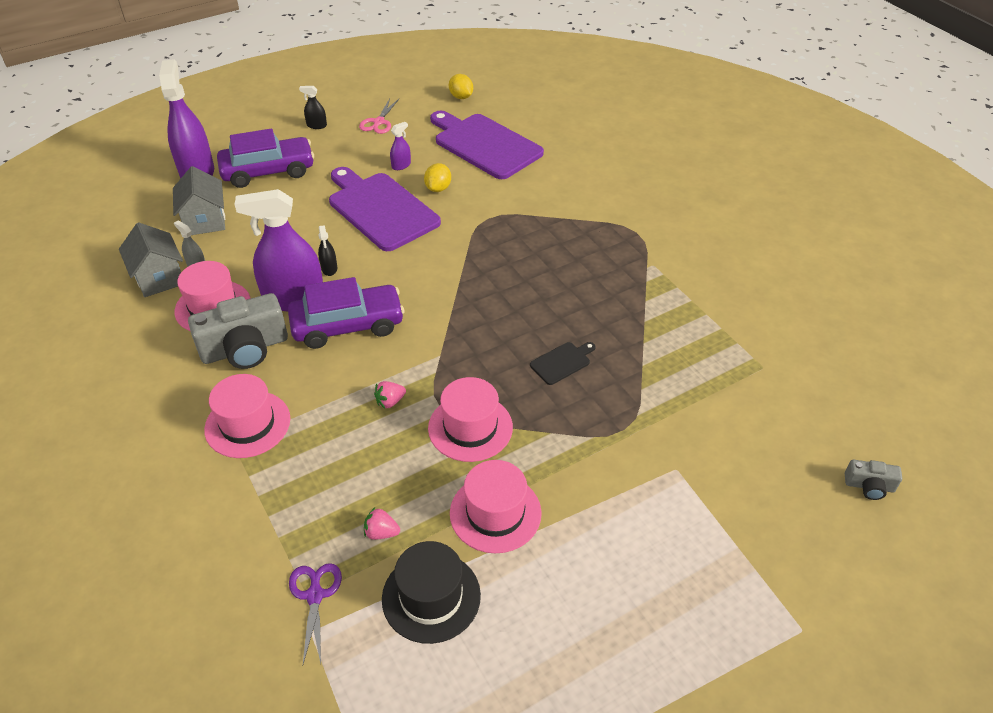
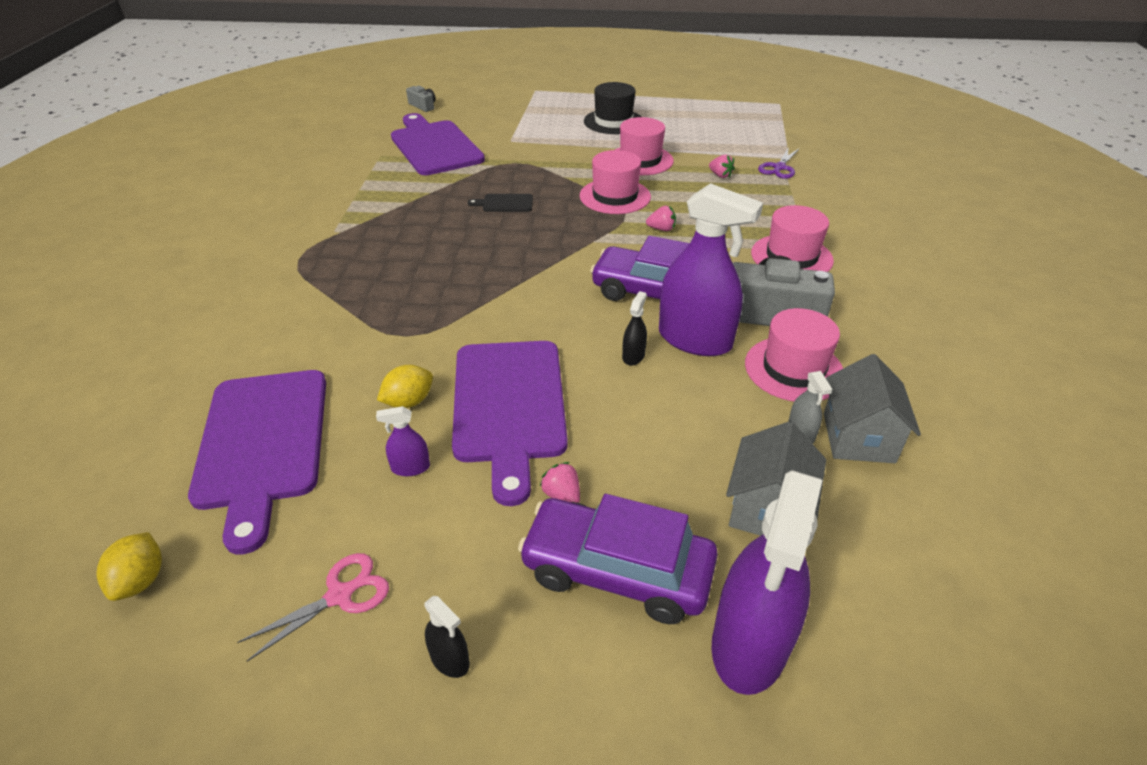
camera: 145 degrees left, 5 degrees down
black hat [382,541,481,644] -> black hat moved to [584,82,641,134]
none -> purple cutting board [391,113,485,175]
none -> pink strawberry [540,462,580,503]

